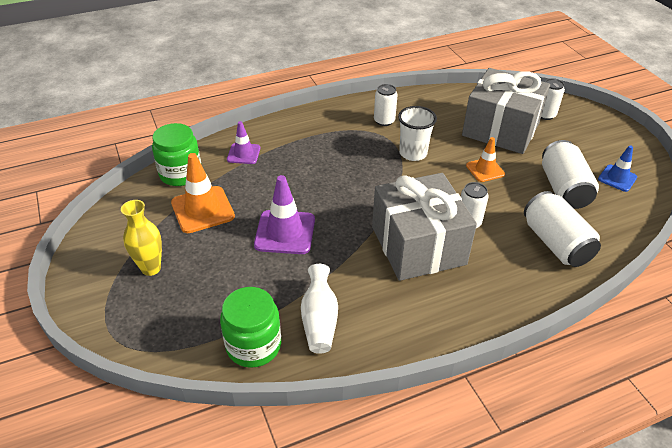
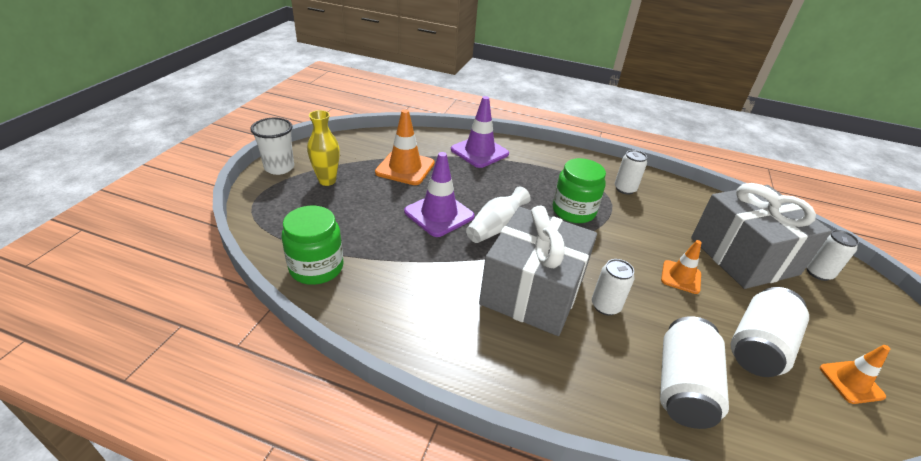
camera: 40 degrees right, 5 degrees down
green jar [152,123,201,186] -> green jar moved to [553,158,606,223]
purple traffic cone [227,121,260,164] -> purple traffic cone [451,96,509,168], size x1.64
white vase [301,264,338,354] -> white vase moved to [466,186,531,243]
white cup [398,106,437,161] -> white cup moved to [250,118,294,175]
blue traffic cone [598,145,637,192] -> orange traffic cone [820,345,890,404]

